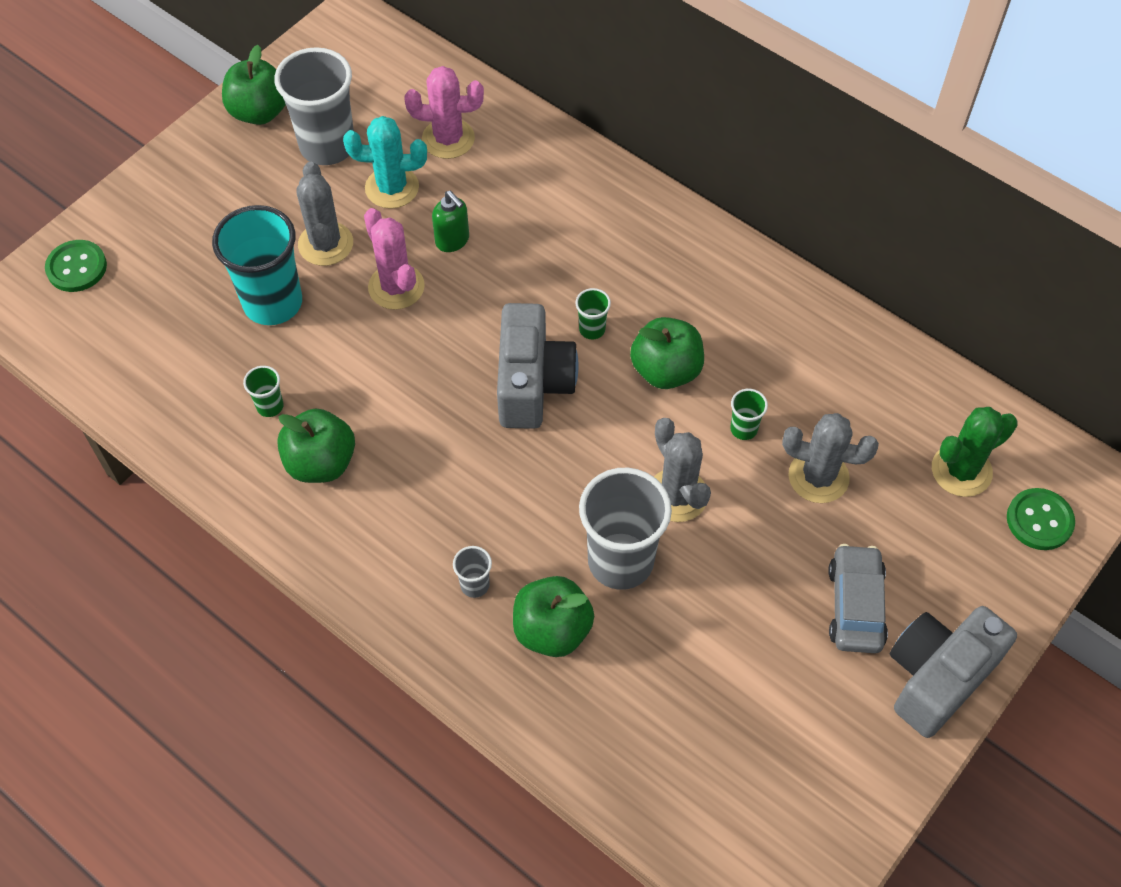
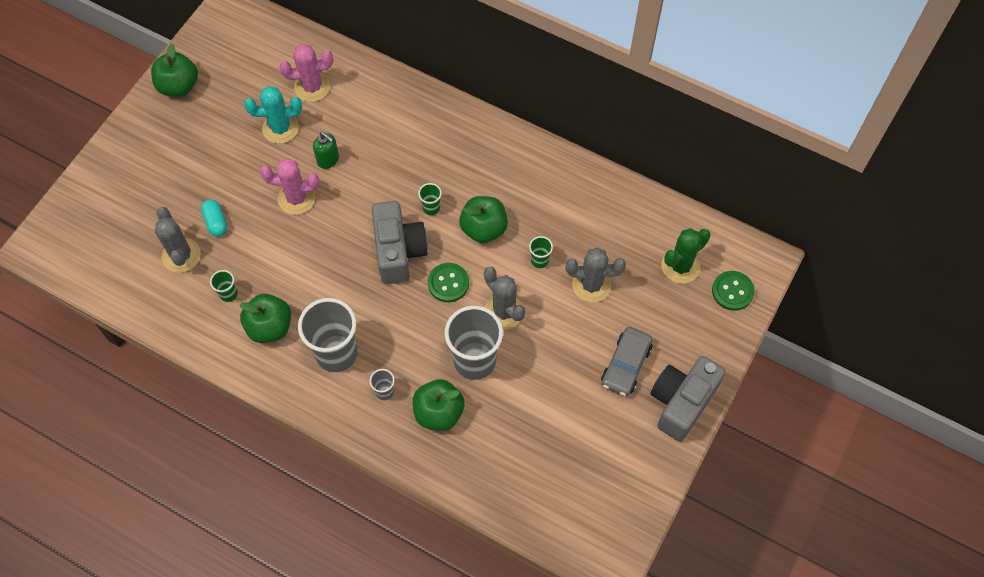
camera: 10 degrees left, 5 degrees up
green button [45,240,107,292] -> green button moved to [428,263,469,302]
turquoise cup [212,205,302,325] -> turquoise capsule [201,199,227,237]
grey cup [274,47,354,165] -> grey cup moved to [298,298,358,372]
grey cactus [296,162,353,266] -> grey cactus moved to [155,207,201,273]
pink cactus [364,208,425,310] -> pink cactus turned 45 degrees counterclockwise [260,158,320,215]
grey car [828,544,888,653] -> grey car turned 150 degrees counterclockwise [601,327,653,396]

